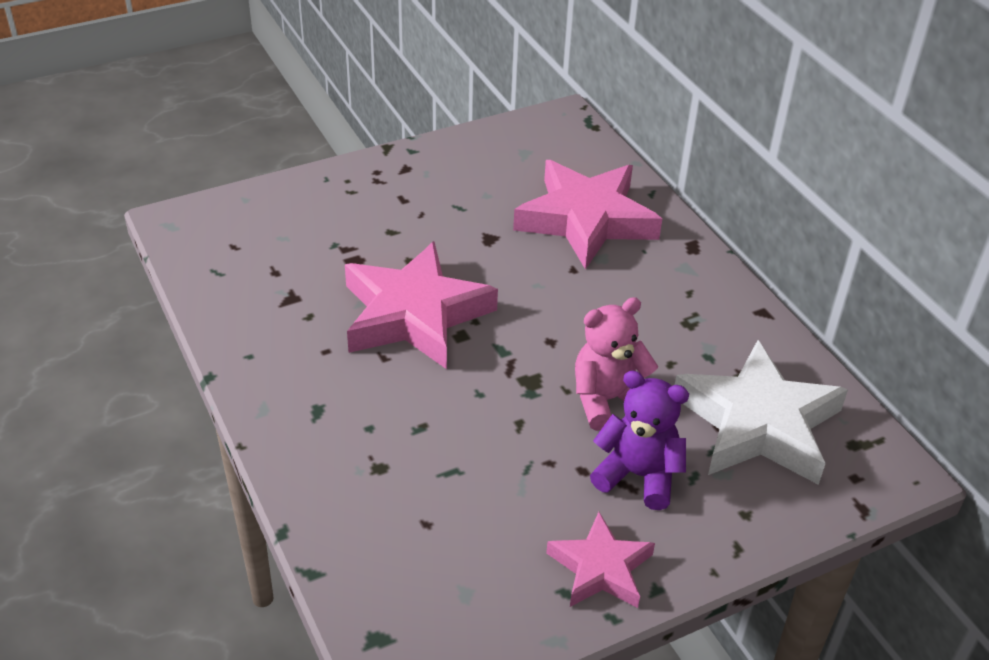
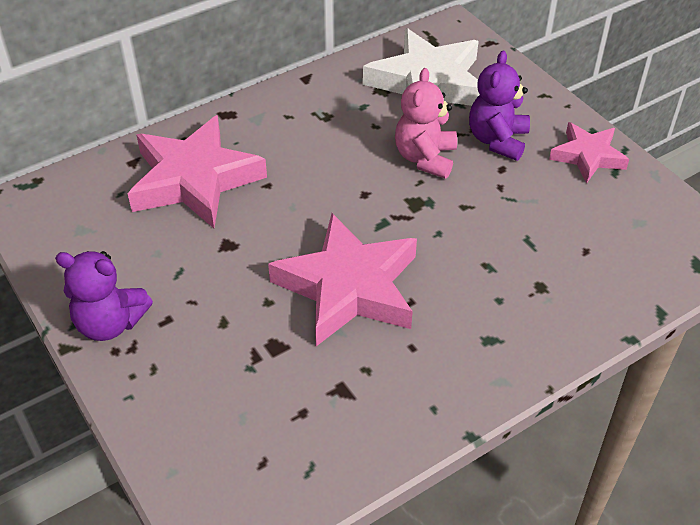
camera: 95 degrees left, 5 degrees up
pink teddy bear [575,297,658,431] -> pink teddy bear turned 45 degrees clockwise [395,68,457,179]
none -> purple teddy bear [55,251,153,341]

